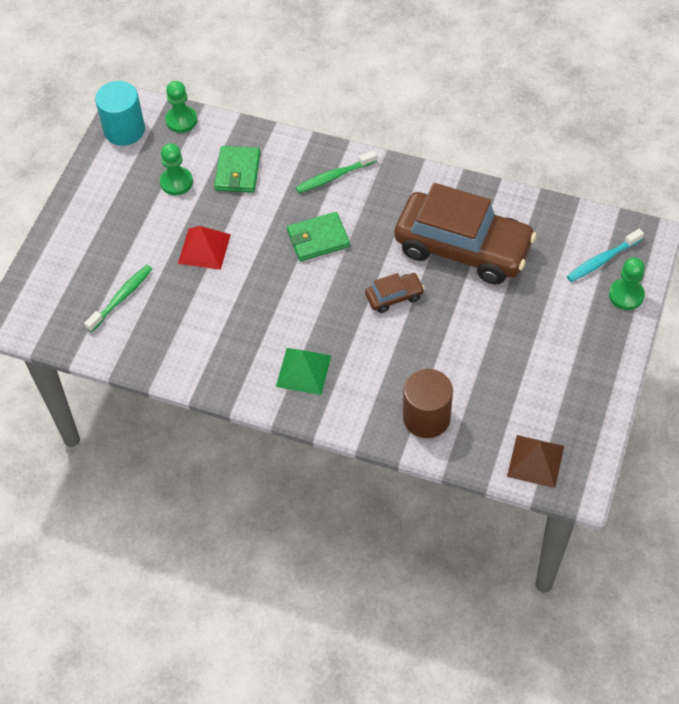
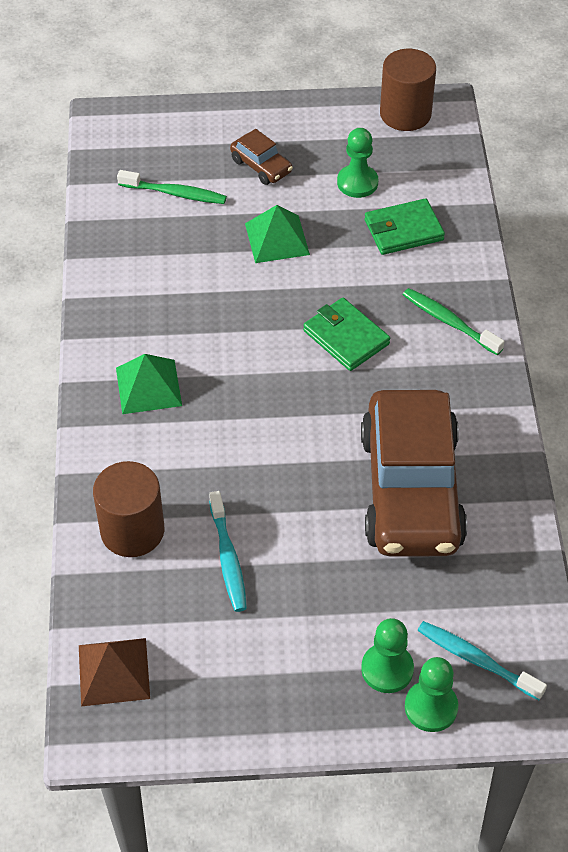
camera: 65 degrees right, 5 degrees down
turquoise cylinder [95,81,145,146] -> brown cylinder [380,49,436,131]
green pawn [165,81,197,133] -> green pawn moved to [361,618,414,693]
red pyramid [178,226,231,270] -> green pyramid [245,205,310,263]
brown car [365,273,425,313] -> brown car moved to [230,129,293,185]
none -> turquoise toothbrush [209,491,247,612]

